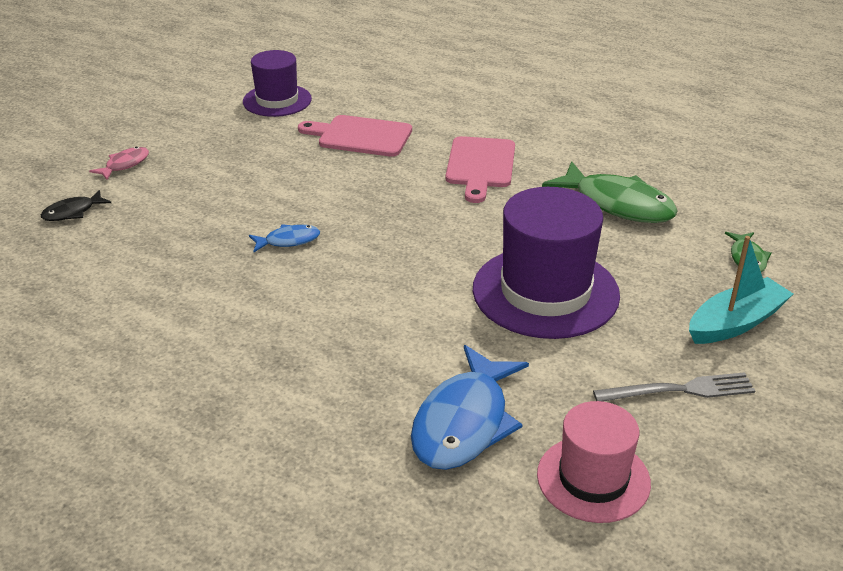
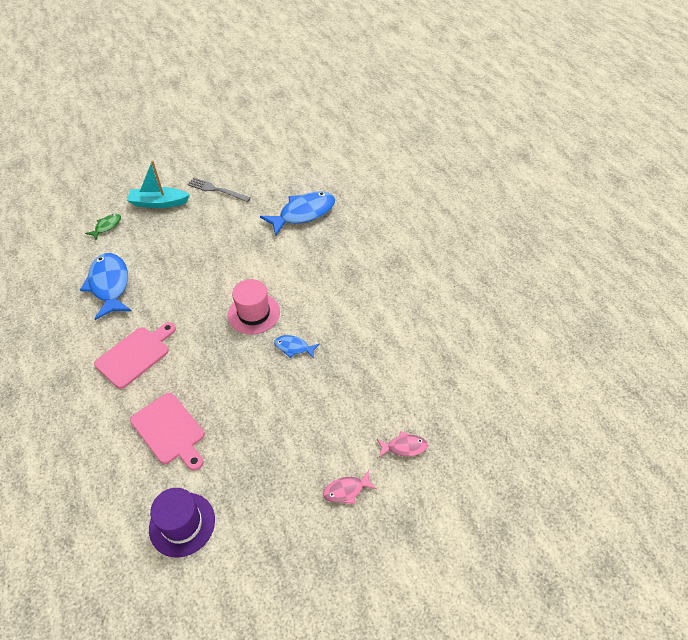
camera: 145 degrees left, 15 degrees up
black fish [41,190,111,221] -> pink fish [377,431,428,458]
purple hat [473,187,620,339] -> none
pink hat [537,401,651,523] -> pink hat moved to [228,279,280,334]
green fish [542,162,678,223] -> blue fish [80,253,131,320]

